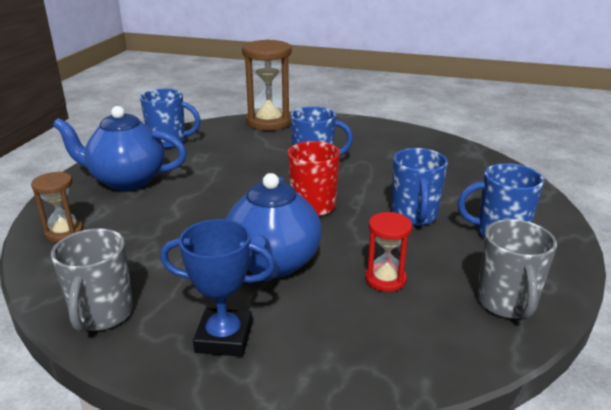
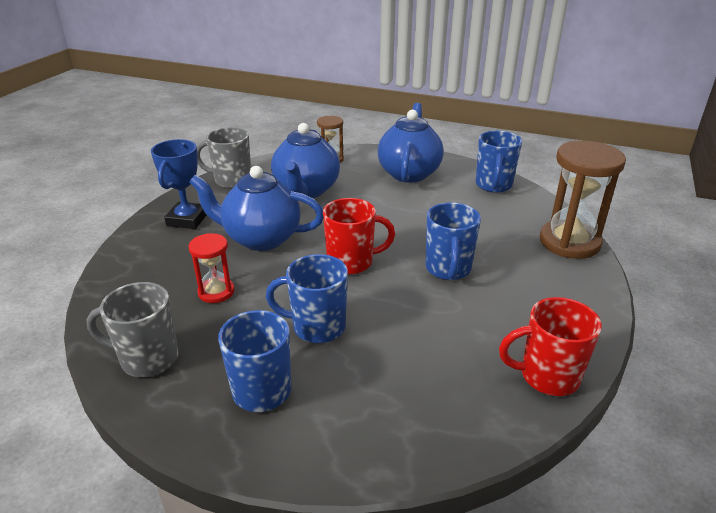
camera: 95 degrees right, 5 degrees up
none -> blue teapot [271,123,340,198]
none -> red mug [499,297,602,396]

